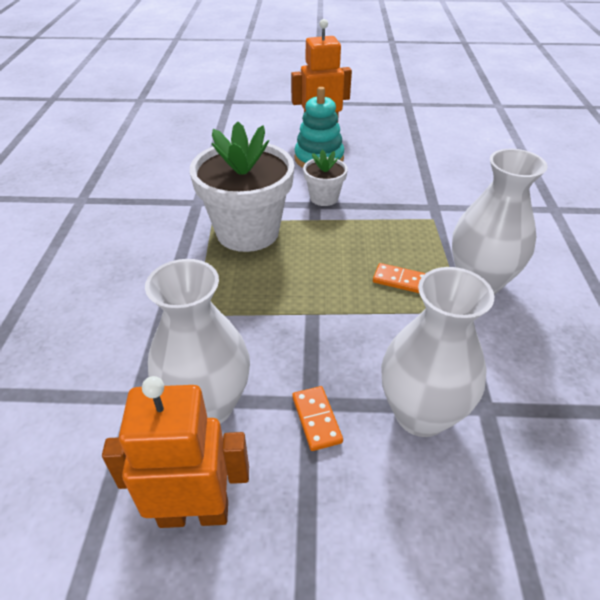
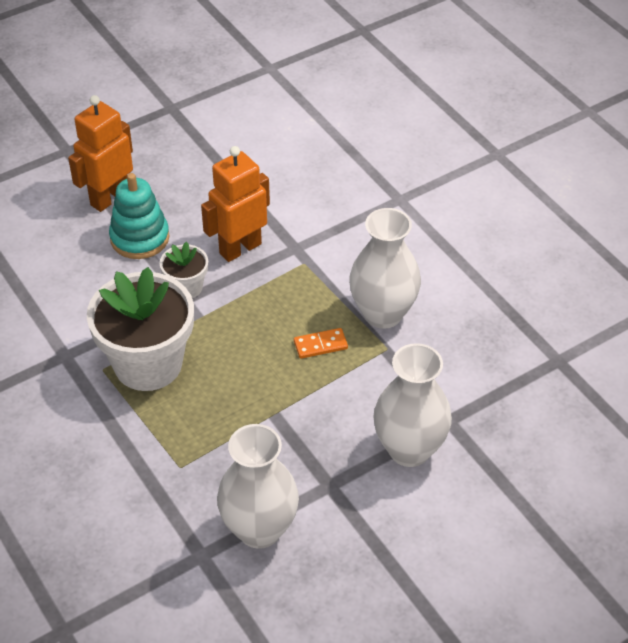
camera: 35 degrees left, 5 degrees up
orange robot [102,376,249,528] -> orange robot moved to [201,146,270,262]
orange domino [292,386,343,451] -> none

